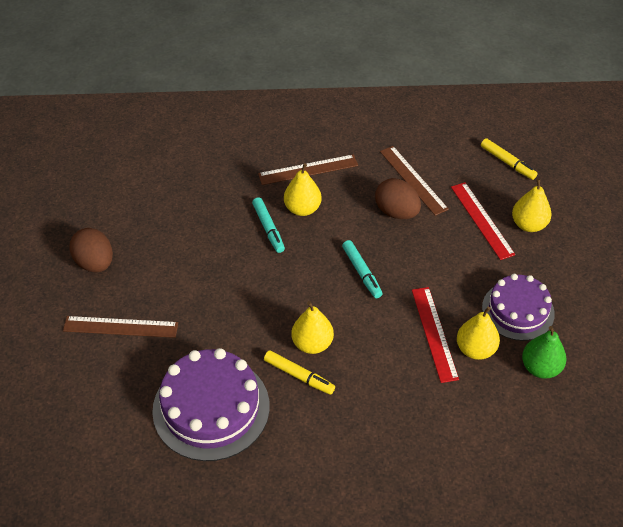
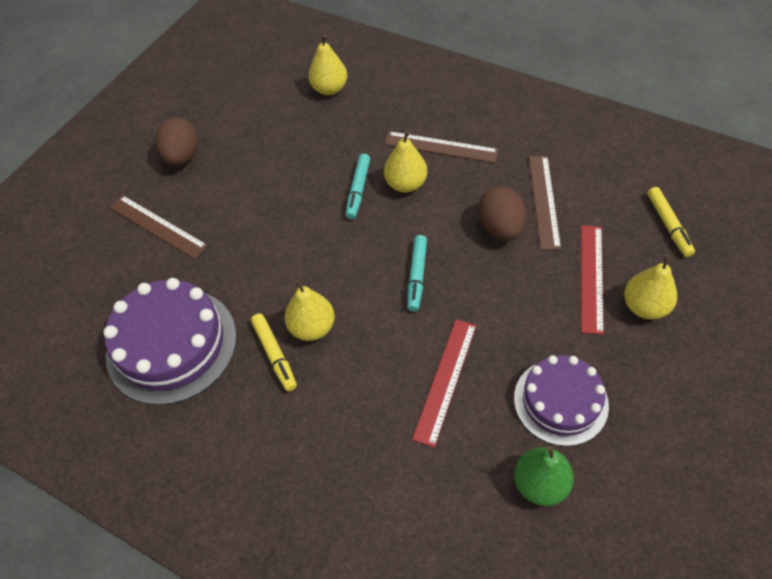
camera: 35 degrees right, 5 degrees up
yellow pear [457,306,500,360] -> yellow pear moved to [308,35,347,95]

